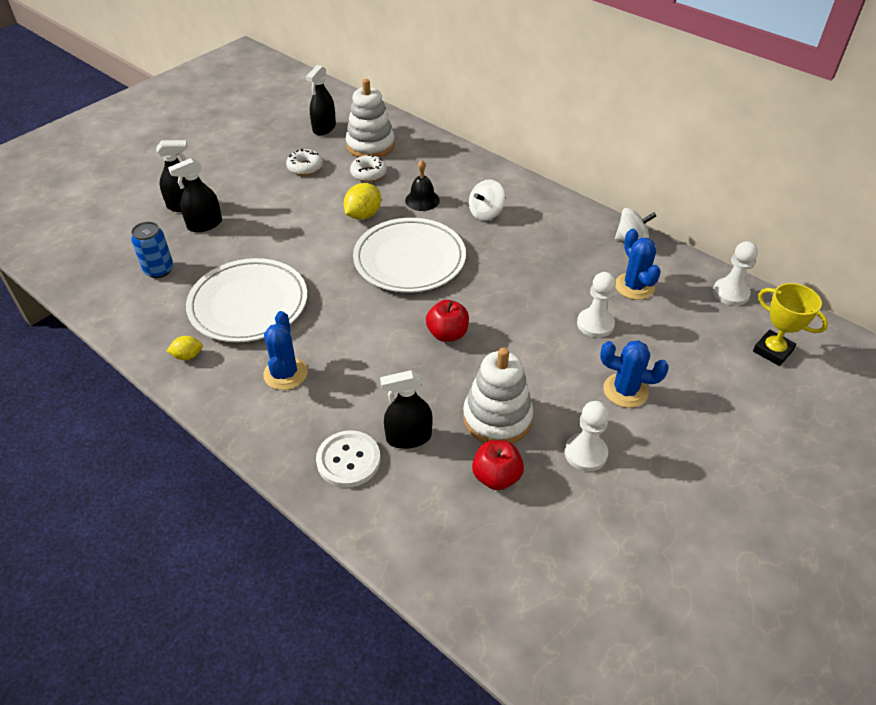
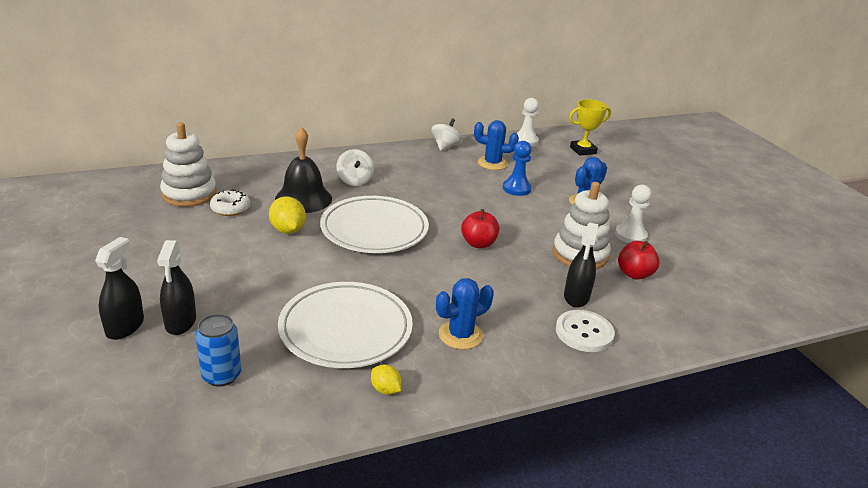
camera: 65 degrees left, 15 degrees down
yellow lemon [167,336,203,360] -> yellow lemon turned 60 degrees counterclockwise [371,364,402,395]
blue cactus [263,311,308,390] -> blue cactus turned 60 degrees counterclockwise [436,278,494,350]
white donut [286,149,323,175] -> none
black spray bottle [306,65,336,135] -> none
black bell [405,160,440,211] -> black bell [275,127,332,213], size x1.66
white pawn [577,272,616,338] -> blue pawn [503,141,532,196]

